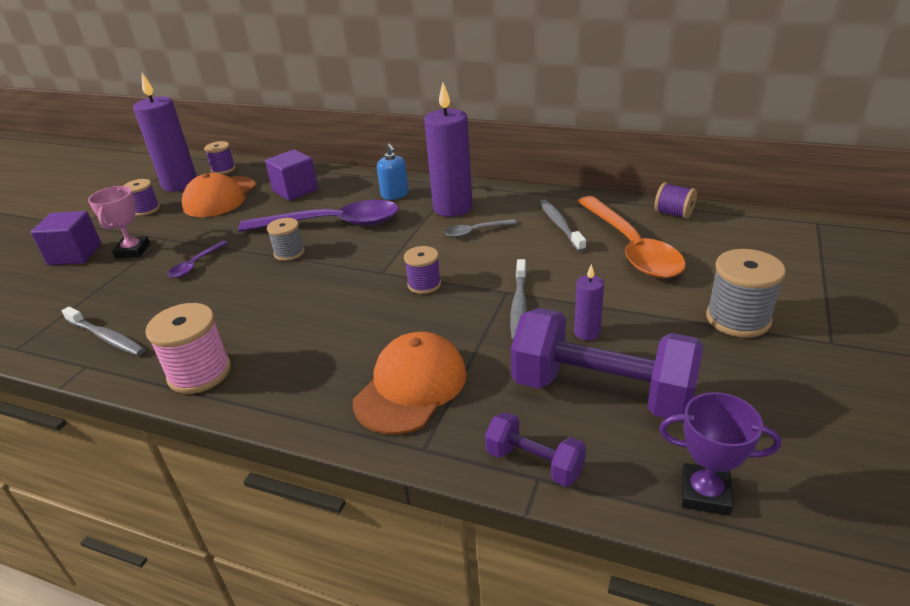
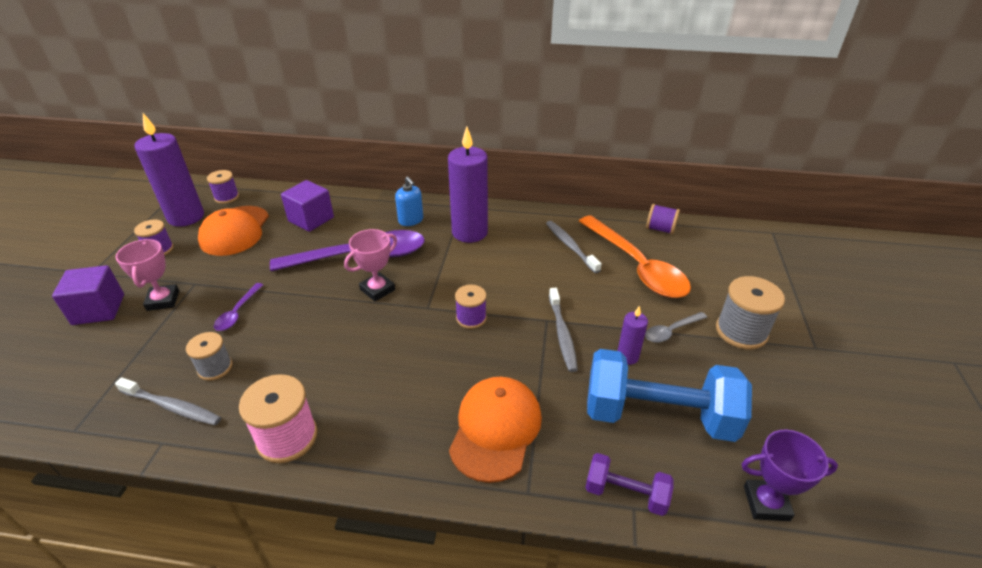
camera: 15 degrees left, 5 degrees up
grey spool [267,218,305,261] -> grey spool moved to [186,332,232,381]
grey spoon [445,219,517,238] -> grey spoon moved to [645,312,707,343]
purple dumbbell [511,308,704,422] -> blue dumbbell [587,349,752,442]
none -> pink trophy [344,229,397,301]

